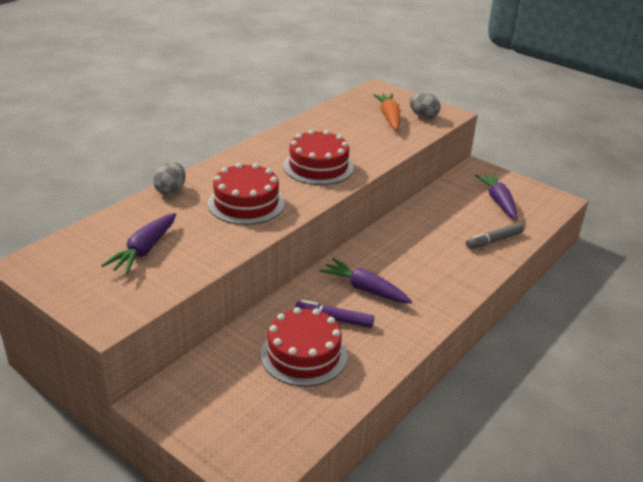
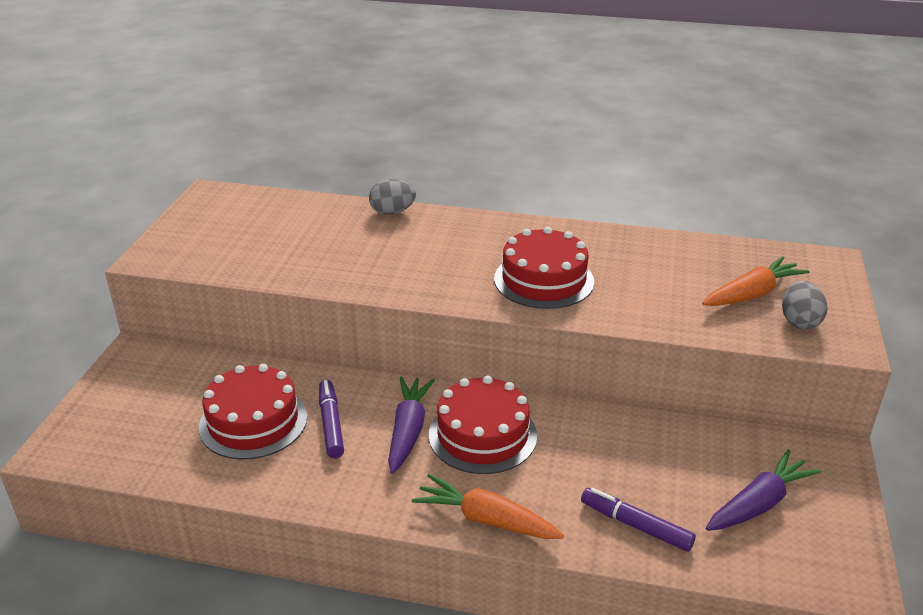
camera: 65 degrees right, 0 degrees up
purple carrot [101,213,176,274] -> none
red cake [208,163,285,225] -> red cake moved to [429,376,537,474]
grey marker [466,223,524,249] -> purple marker [581,488,696,552]
none -> orange carrot [412,474,564,539]

